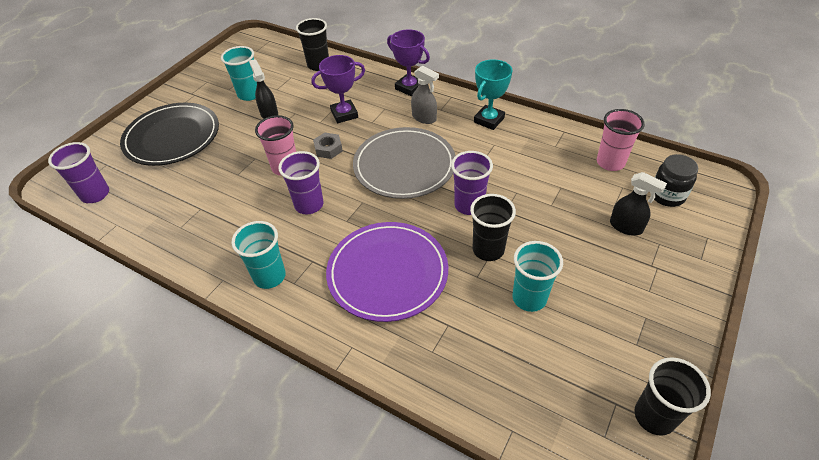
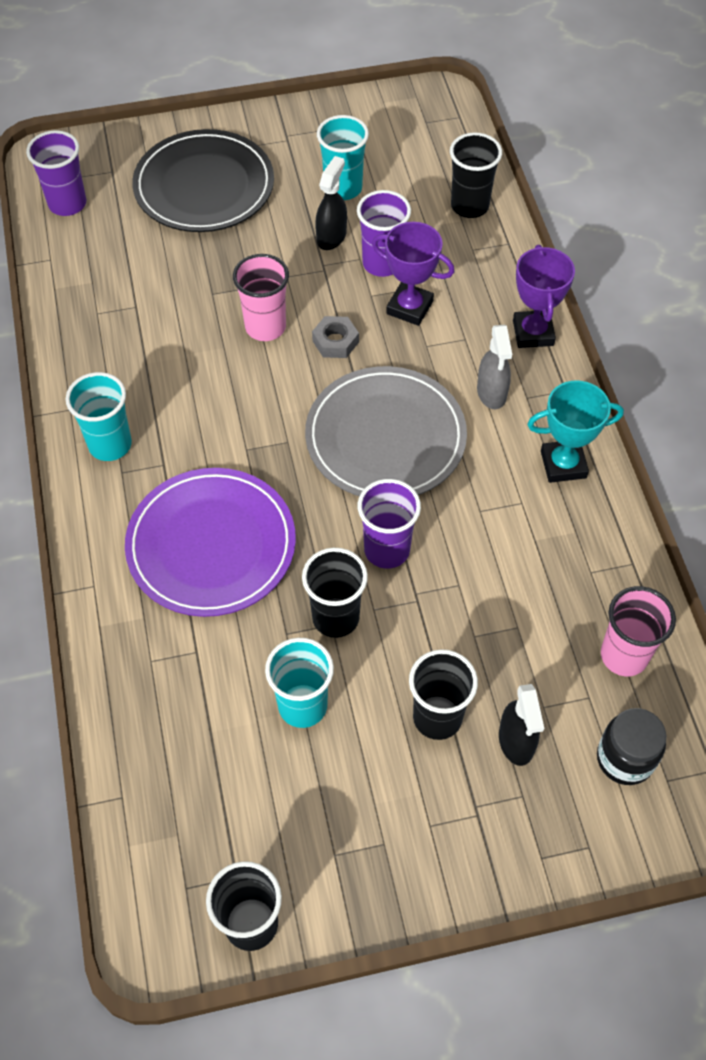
camera: 45 degrees right, 10 degrees up
purple cup [278,151,324,215] -> purple cup moved to [357,190,411,277]
none -> black cup [409,649,478,740]

